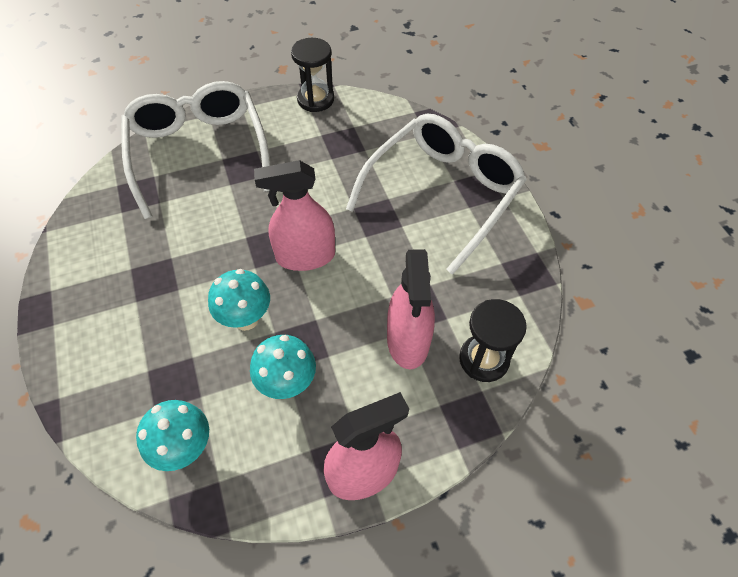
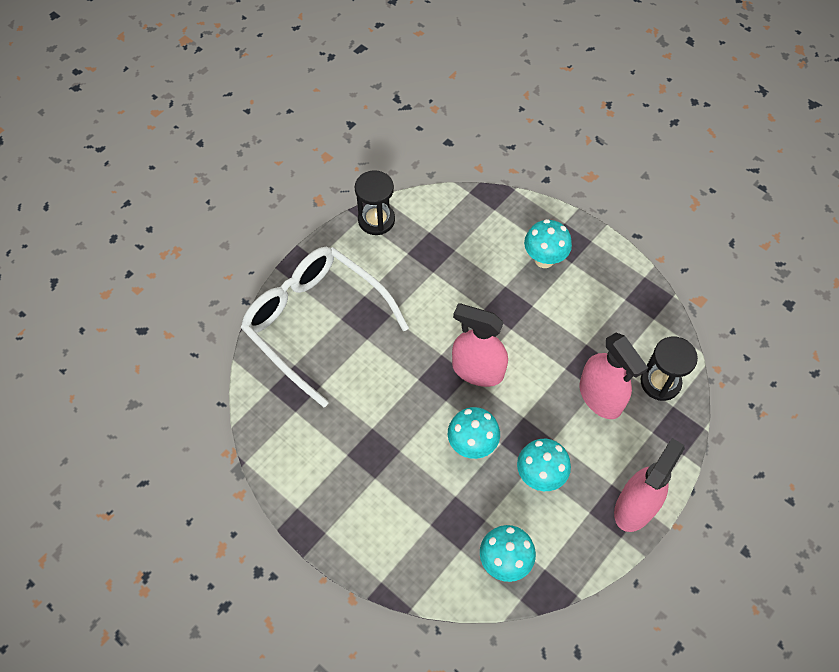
camera: 30 degrees left, 5 degrees up
pink spray bottle [254,160,335,271] -> pink spray bottle turned 60 degrees clockwise [452,304,508,387]
white glasses [346,114,527,275] -> turquoise mushroom [524,219,572,268]

